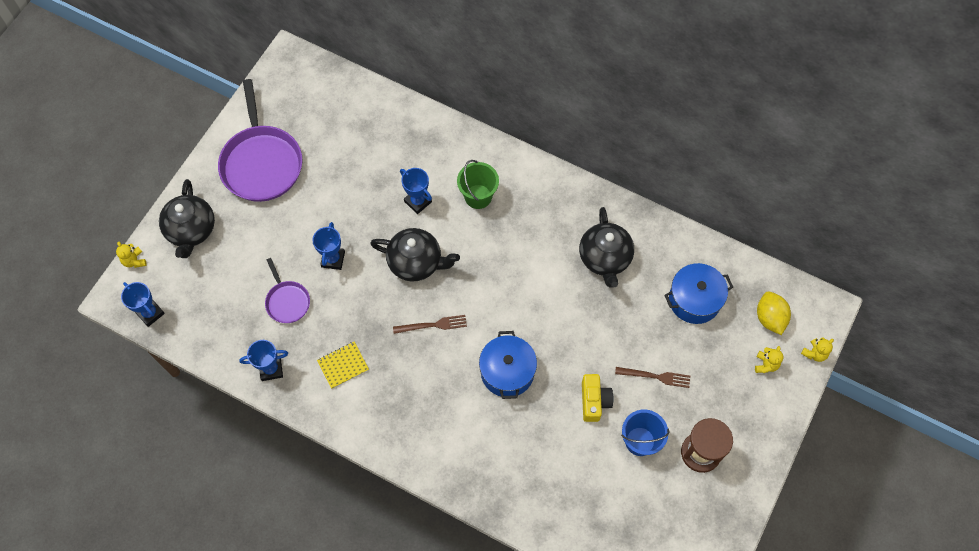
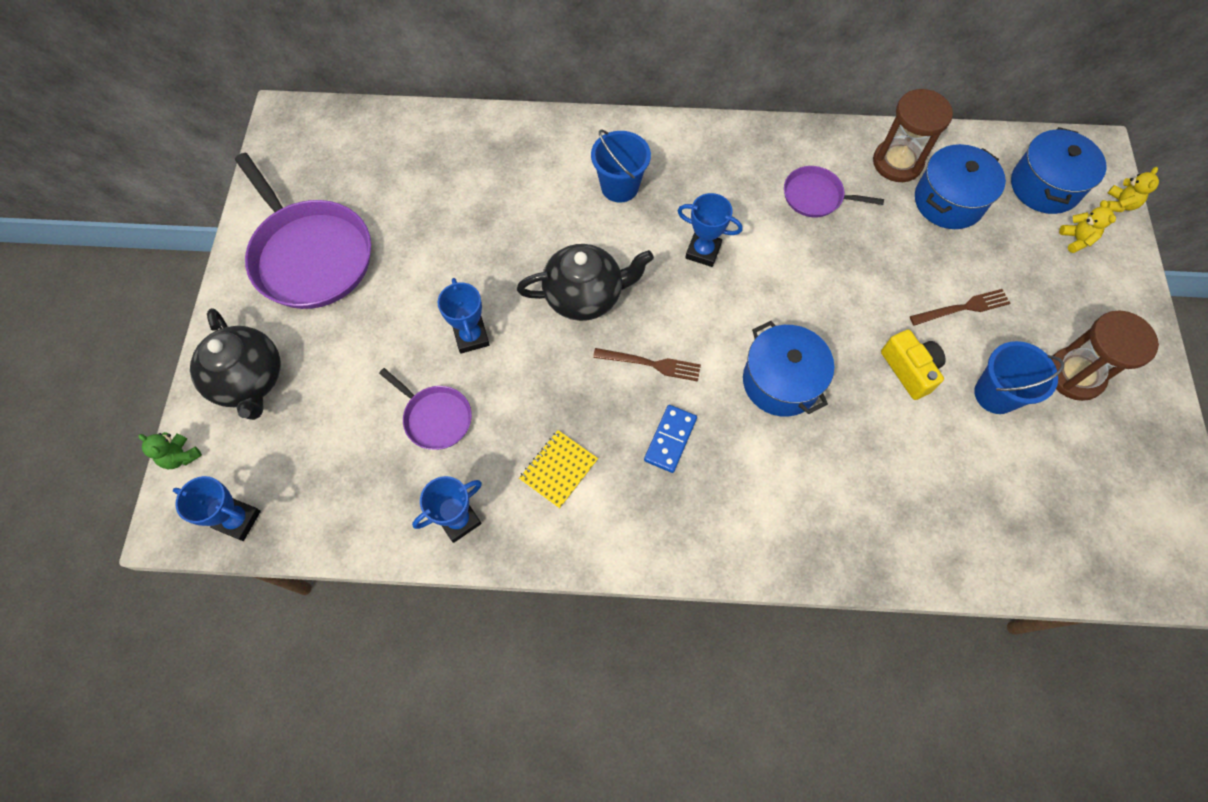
camera: 25 degrees left, 0 degrees up
yellow teddy bear [116,242,147,268] -> green teddy bear [138,432,202,469]
brown fork [393,315,467,334] -> brown fork turned 45 degrees clockwise [593,348,701,382]
blue trophy [400,168,432,214] -> blue trophy moved to [678,193,743,267]
green bucket [457,160,499,209] -> blue bucket [591,129,651,203]
black teapot [579,207,634,288] -> purple pan [784,166,884,217]
yellow lemon [757,291,791,335] -> blue pot [1011,127,1106,214]
none -> blue domino [644,405,697,473]
none -> brown hourglass [873,89,953,182]

